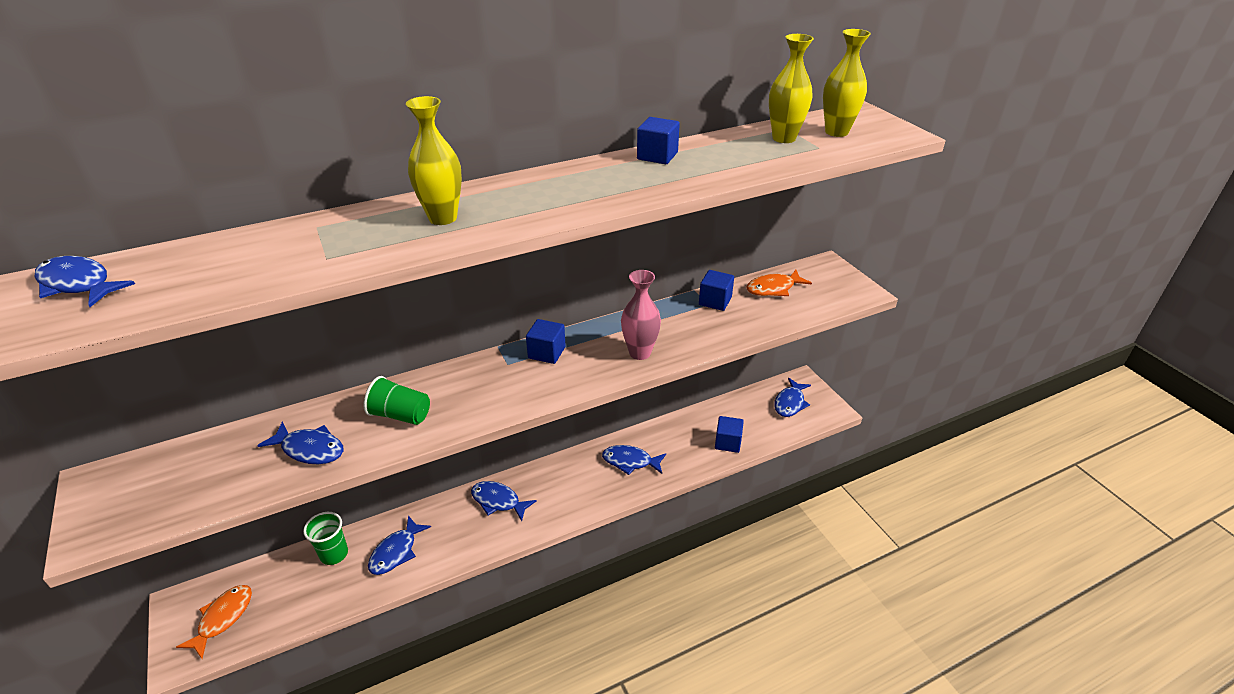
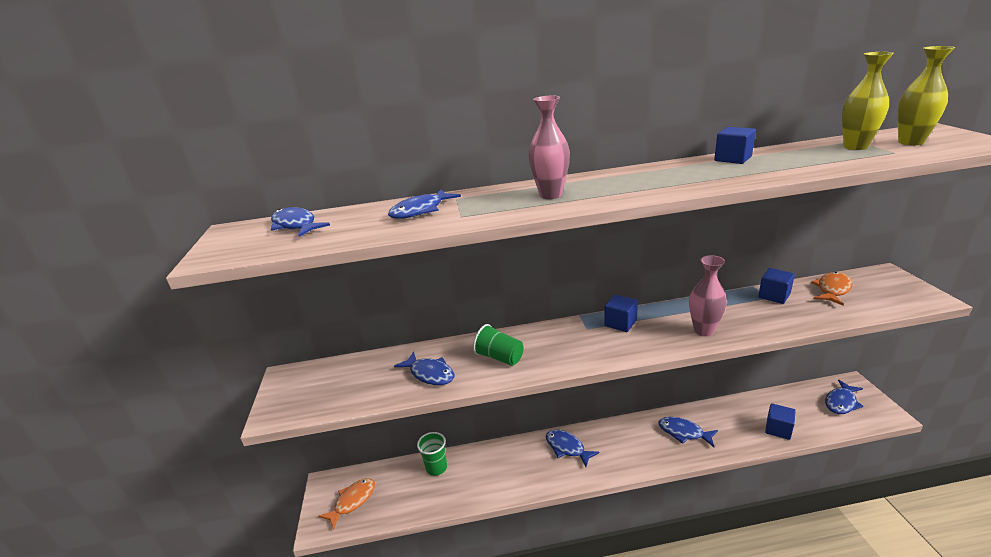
camera: 20 degrees right, 10 degrees down
blue fish [368,515,431,575] -> blue fish moved to [388,189,461,219]
yellow vase [406,96,462,225] -> pink vase [528,96,570,199]
orange fish [746,270,812,296] -> orange fish turned 135 degrees clockwise [811,272,852,306]

